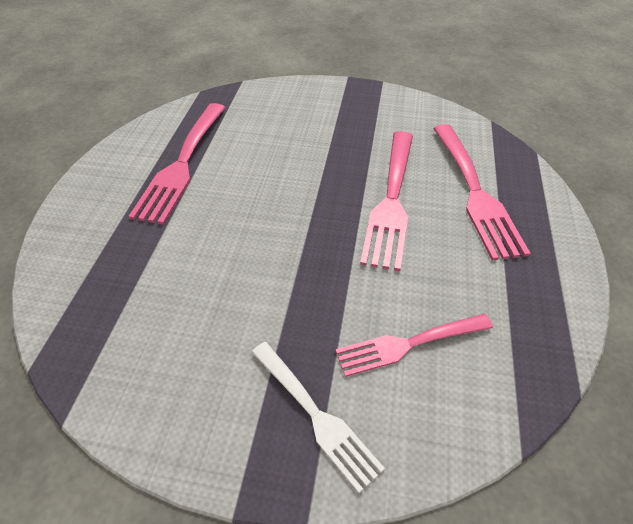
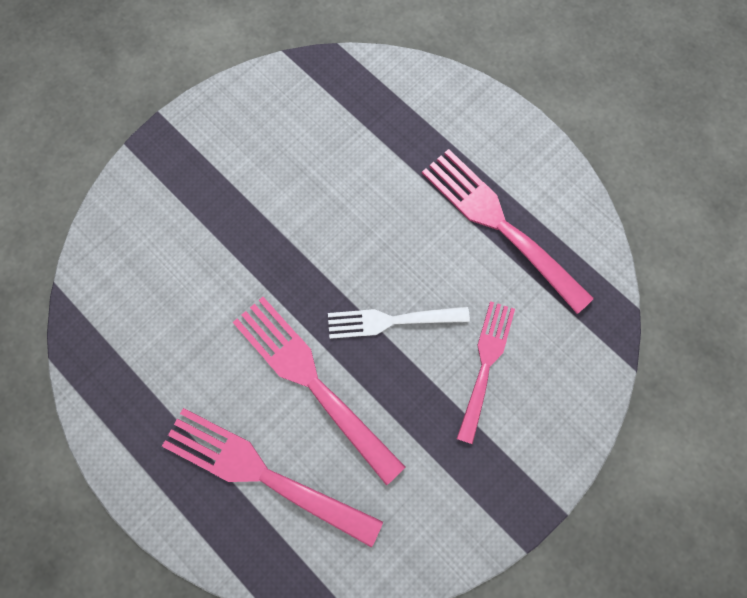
camera: 125 degrees right, 25 degrees up
white fork [252,342,385,493] -> white fork moved to [328,307,470,339]
pink fork [335,314,493,377] -> pink fork moved to [457,301,515,444]

